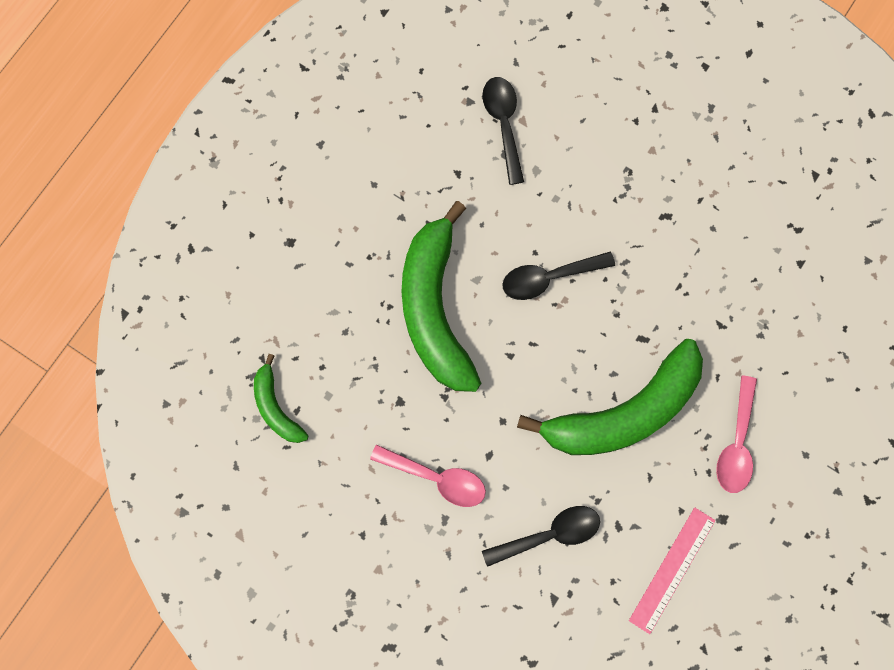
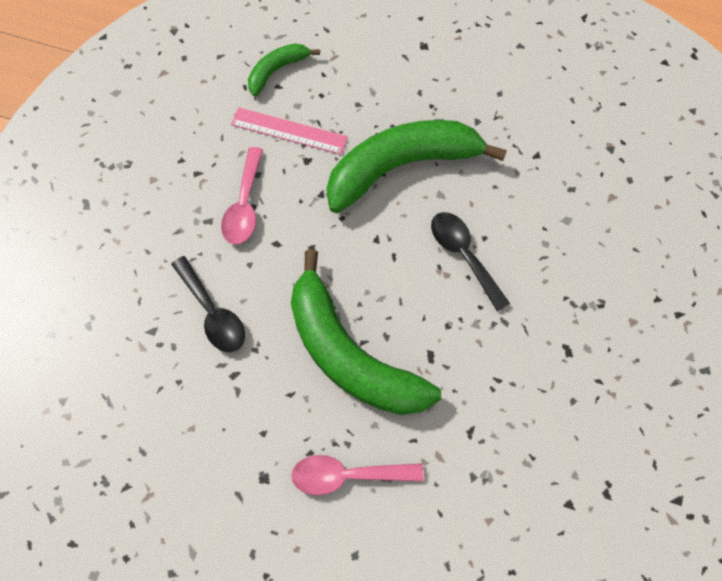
camera: 75 degrees right, 10 degrees down
black spoon [482,77,524,185] -> none
pink ruler [629,508,716,634] -> pink ruler moved to [231,107,348,155]

